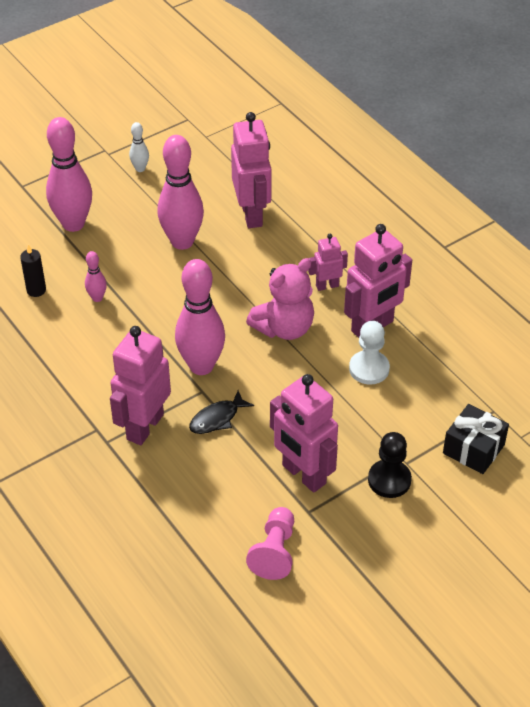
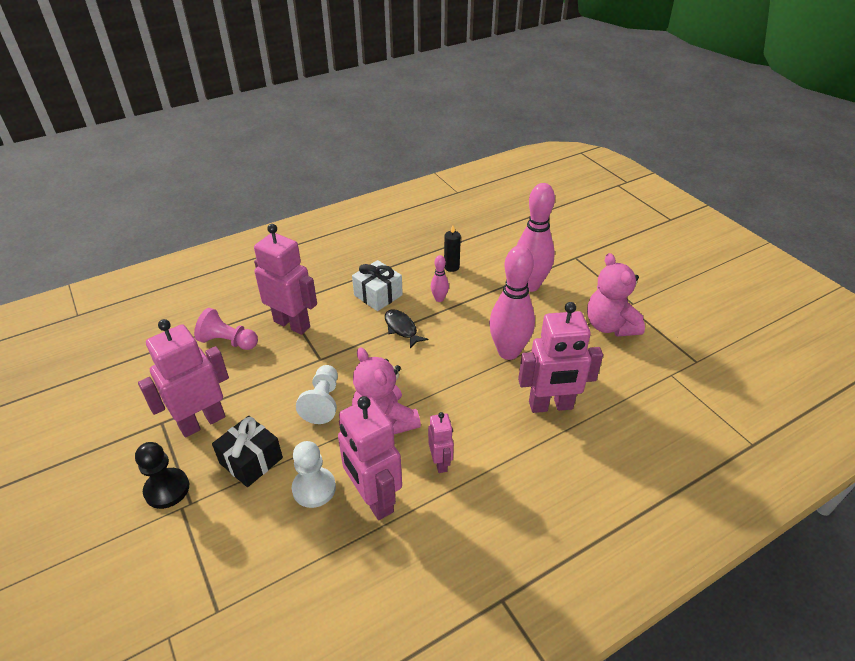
camera: 95 degrees right, 5 degrees down
white bowling pin [129,122,149,172] -> pink teddy bear [587,253,645,337]
pink bowling pin [175,259,225,375] -> none
black fish [189,390,254,434] -> black fish moved to [385,309,428,348]
pink pawn [246,507,294,580] -> pink pawn moved to [194,308,258,350]
black gift [443,404,509,474] -> black gift moved to [212,416,283,487]
none -> white pawn [296,365,338,424]
none -> white gift [352,260,403,311]

